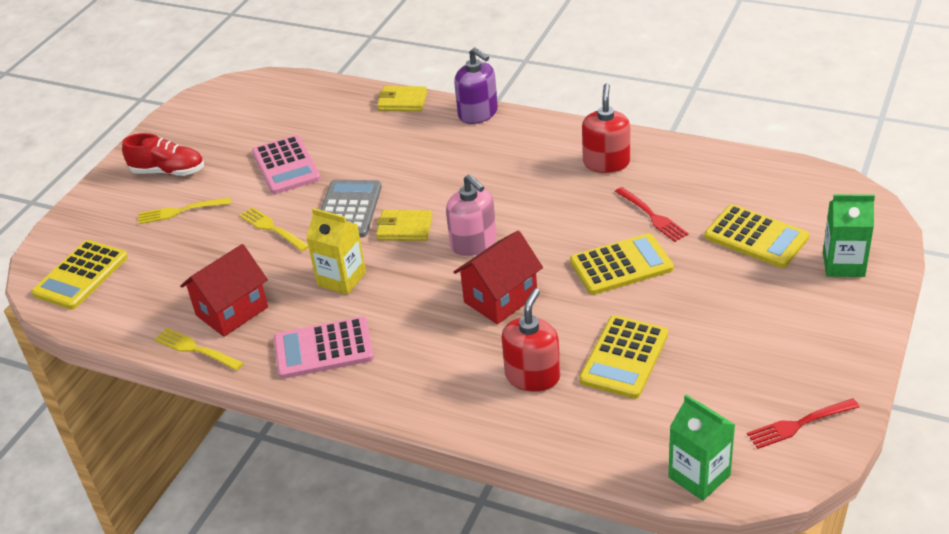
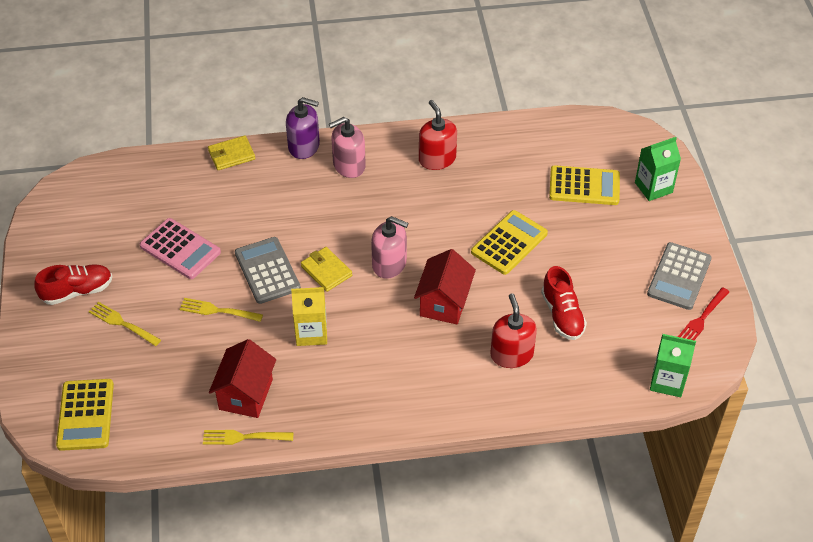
camera: 35 degrees left, 10 degrees up
yellow fork [138,198,231,224] -> yellow fork turned 75 degrees clockwise [89,302,161,346]
pink calculator [274,316,374,379] -> none
yellow wallet [376,210,432,241] -> yellow wallet turned 75 degrees clockwise [301,247,352,292]
yellow calculator [579,315,668,399] -> red shoe [541,266,587,340]
red fork [615,187,689,242] -> none
none -> pink soap dispenser [329,117,366,178]
none -> grey calculator [647,242,712,310]

